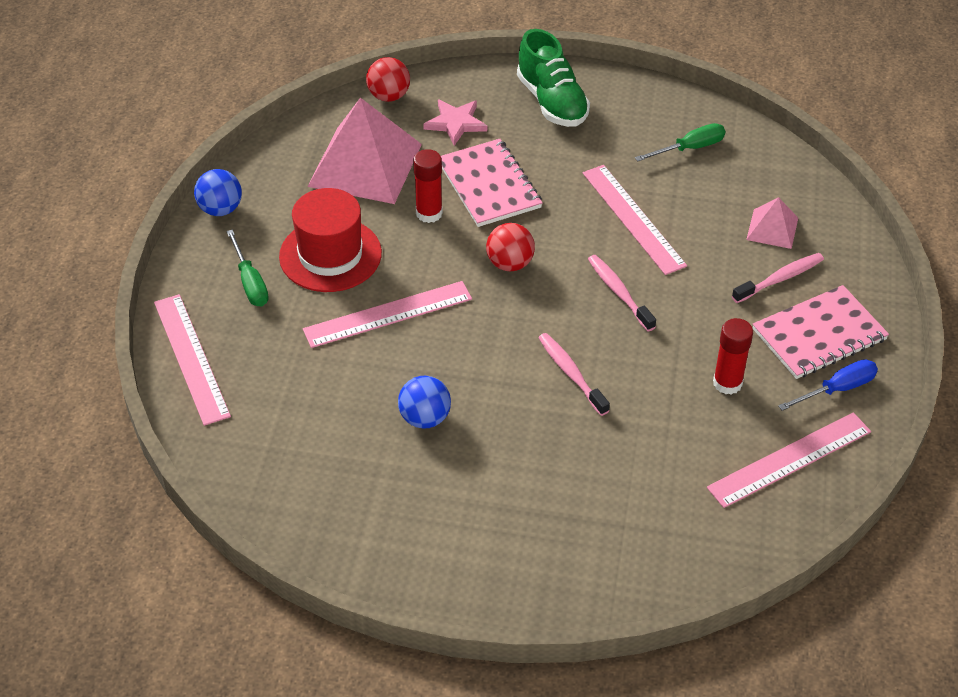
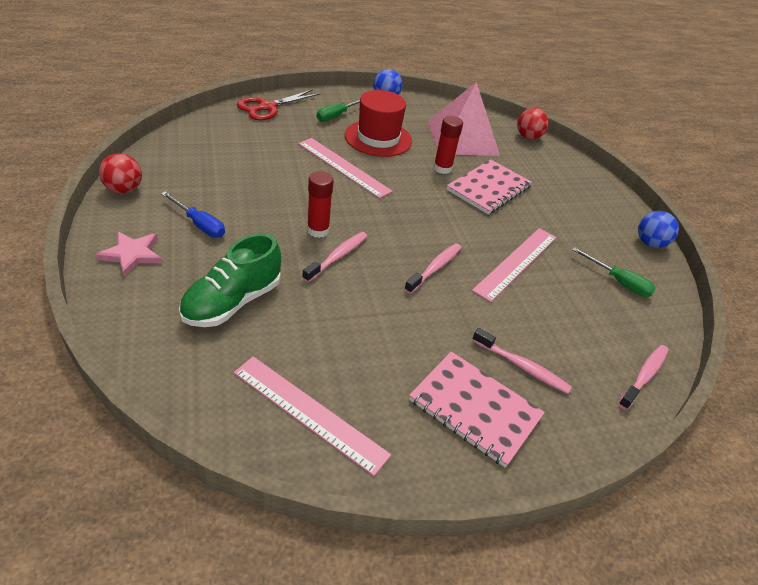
camera: 60 degrees right, 5 degrees down
pink ruler [154,294,231,426] -> red scissors [237,89,321,121]
blue ball [398,376,451,429] -> blue ball moved to [638,211,679,248]
pink star [423,100,487,146] -> pink star moved to [95,232,162,277]
red ball [486,223,535,271] -> red ball moved to [99,153,142,193]
green shoe [517,29,590,127] -> green shoe moved to [179,233,281,327]
red glue stick [713,318,753,395] -> red glue stick moved to [307,171,334,238]
pink pyramid [746,197,798,249] -> none
blue screwdriver [778,359,878,411] -> blue screwdriver moved to [161,192,225,238]
none -> pink toothbrush [618,345,669,410]

